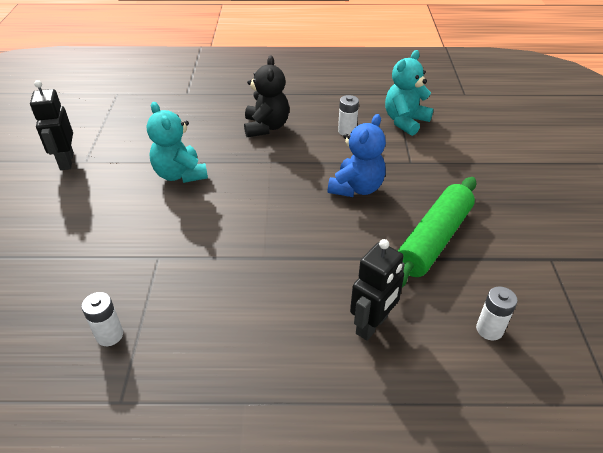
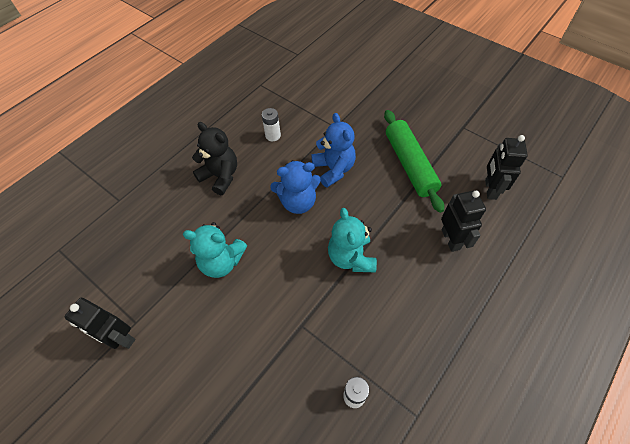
camera: 50 degrees left, 15 degrees up
turquoise teddy bear [385,50,433,136] -> turquoise teddy bear moved to [328,208,377,272]
white battery [476,286,518,341] -> black robot [485,135,528,200]
none -> blue teddy bear [270,160,321,214]

